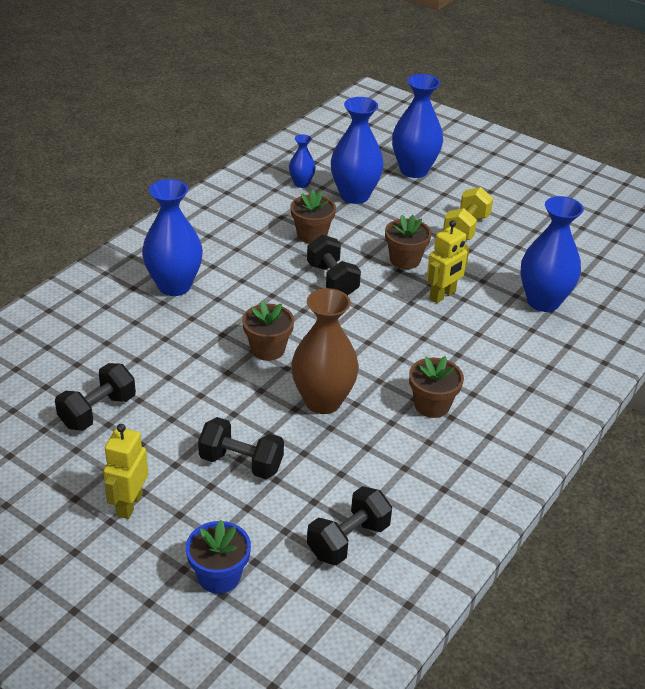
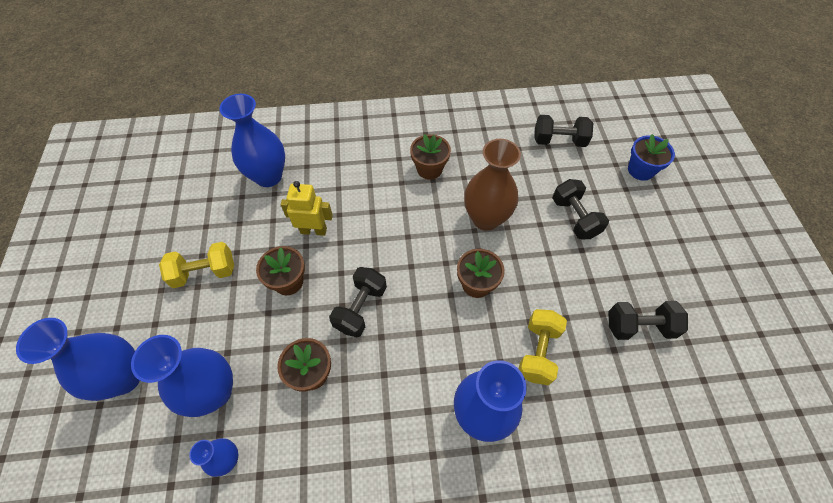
camera: 130 degrees left, 20 degrees up
yellow robot [103,424,148,519] -> none
none -> yellow dumbbell [518,309,567,385]

